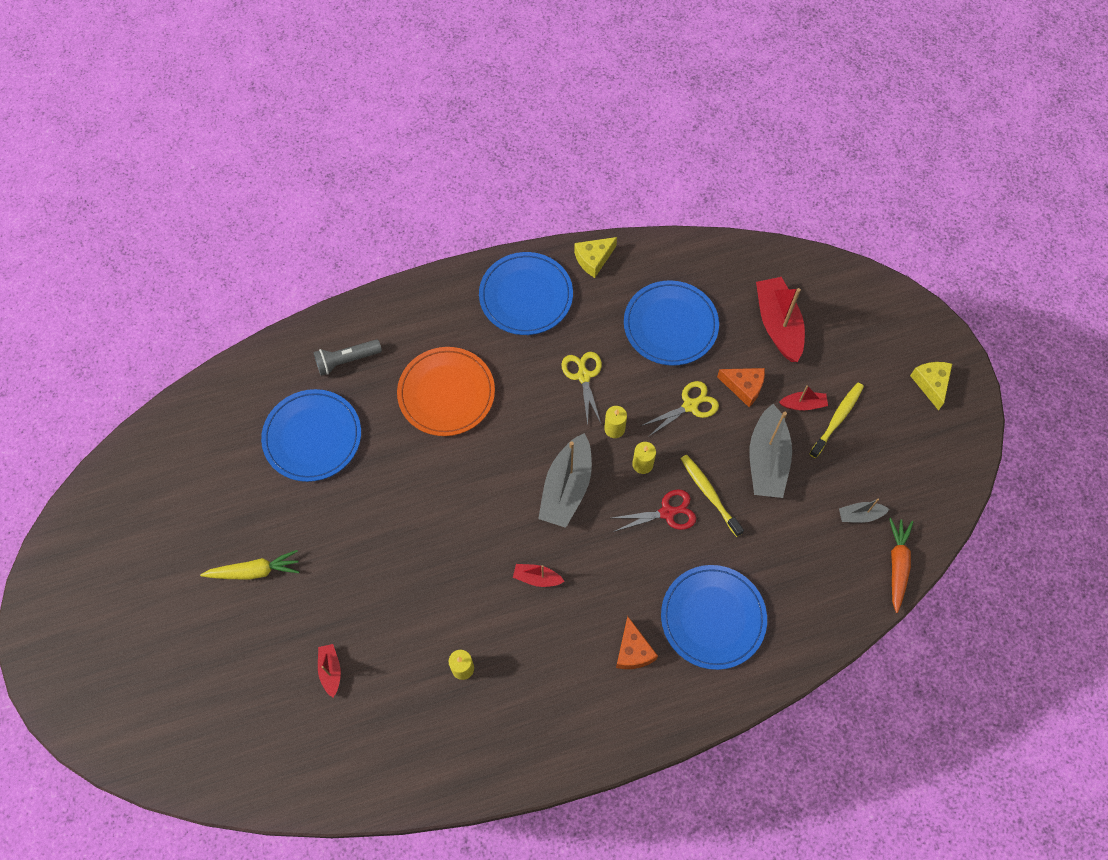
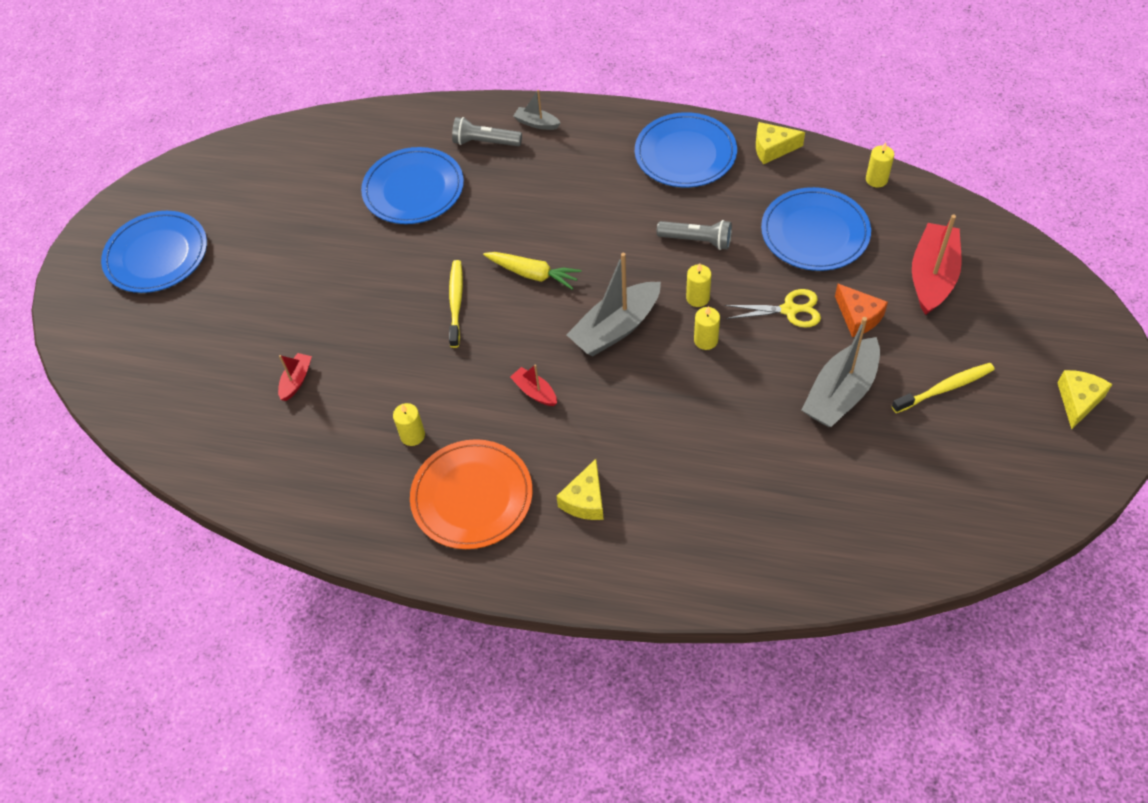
camera: 35 degrees right, 10 degrees down
yellow carrot [200,550,300,580] -> yellow carrot moved to [483,252,581,290]
orange plate [397,347,495,436] -> orange plate moved to [410,439,533,549]
yellow scissors [561,352,602,425] -> grey flashlight [657,220,732,250]
red scissors [612,489,696,532] -> none
orange cheese [616,616,658,669] -> yellow cheese [556,459,603,520]
blue plate [661,565,767,670] -> blue plate moved to [101,211,207,293]
yellow toothbrush [681,455,744,537] -> yellow toothbrush moved to [449,260,463,348]
red boat [779,385,828,410] -> none
grey boat [839,498,889,523] -> grey boat moved to [514,90,560,130]
orange carrot [889,518,913,613] -> none
none -> yellow candle [866,142,894,188]

